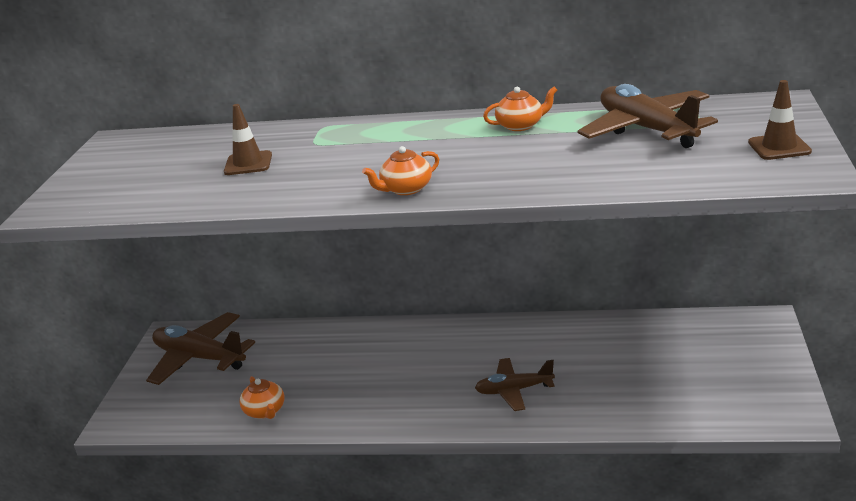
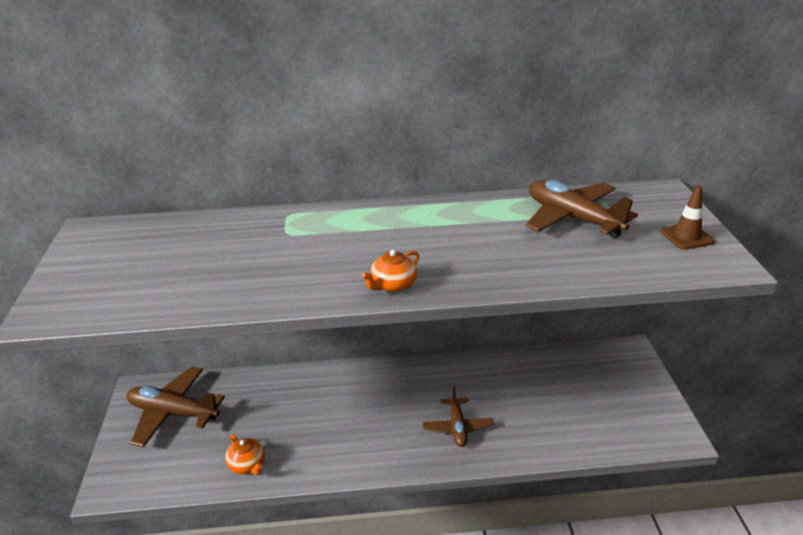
camera: 15 degrees left, 5 degrees up
brown traffic cone [224,104,272,175] -> none
brown plane [475,358,555,411] -> brown plane turned 75 degrees counterclockwise [422,386,494,447]
orange teapot [483,87,557,131] -> none

